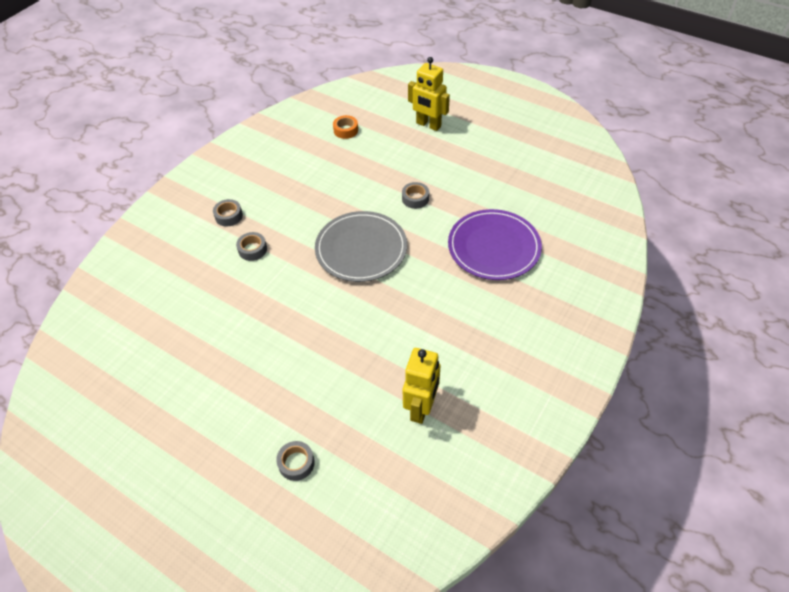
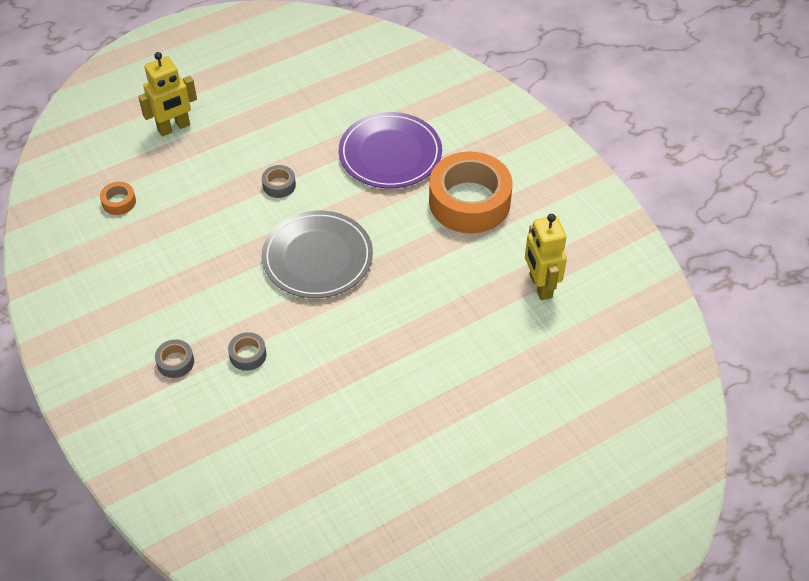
camera: 65 degrees left, 0 degrees up
grey tape [276,441,315,481] -> none
yellow robot [403,348,440,424] -> yellow robot turned 150 degrees counterclockwise [525,214,567,300]
none -> orange tape [429,151,513,233]

